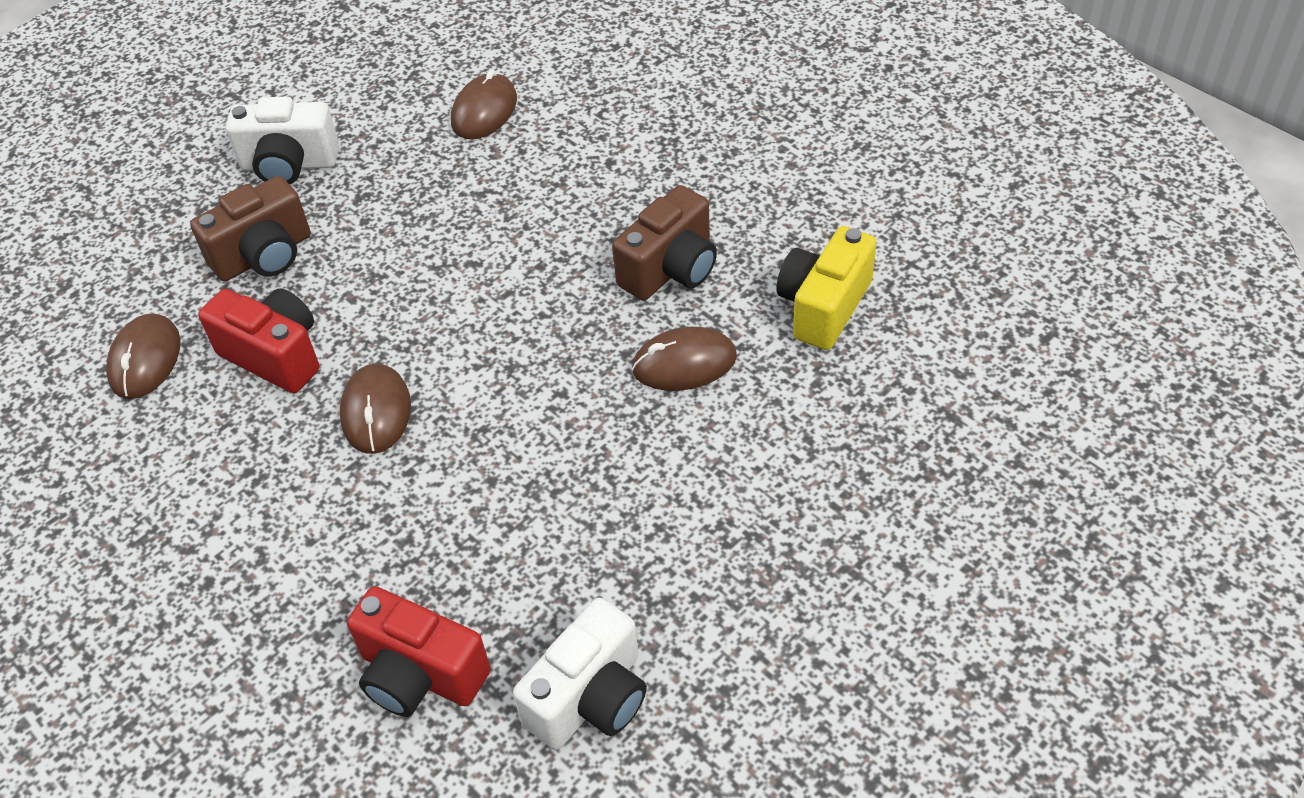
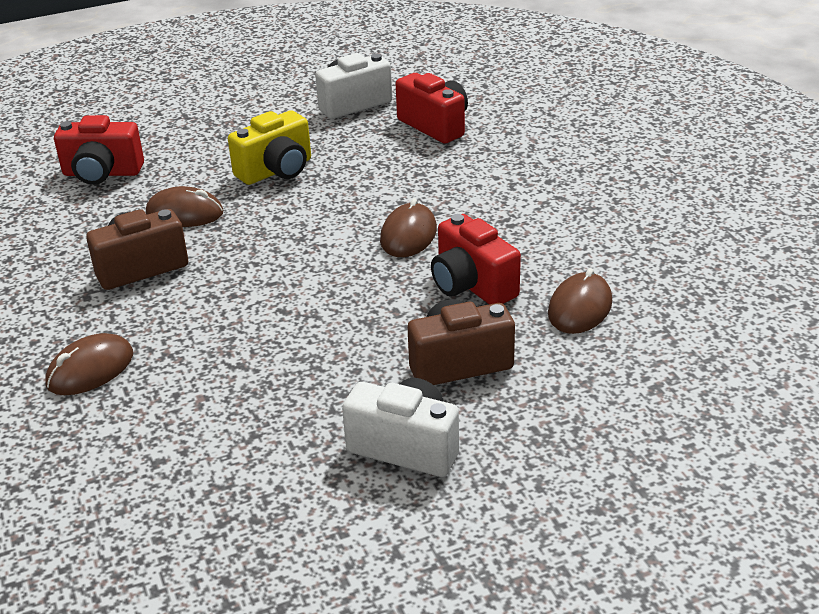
camera: 160 degrees left, 15 degrees down
brown mouse [451,70,517,139] -> brown mouse moved to [45,333,133,395]
yellow camera [776,226,877,350] -> yellow camera moved to [228,110,311,185]
none -> red camera [54,115,144,185]

